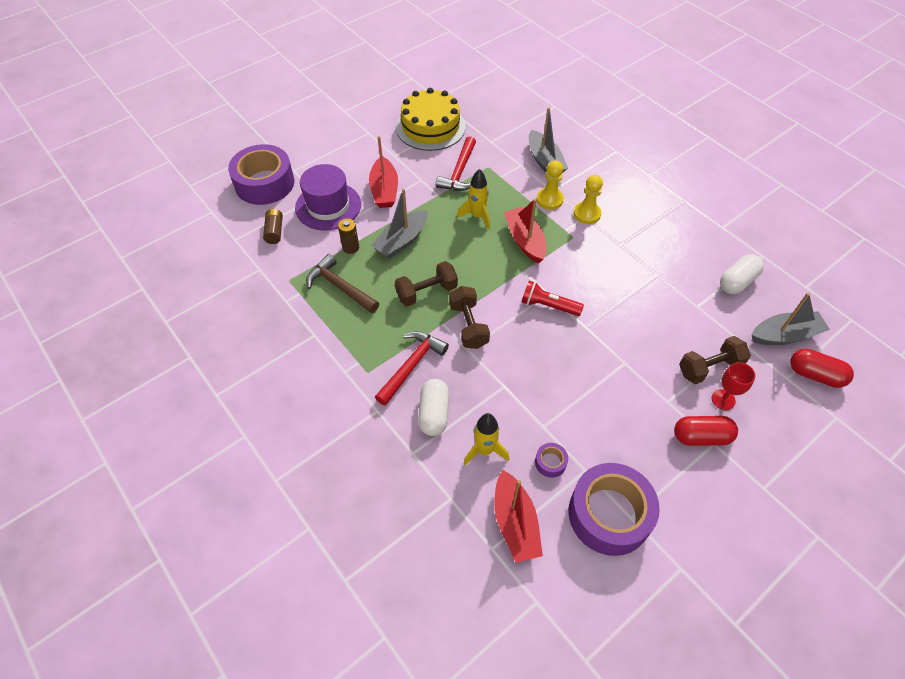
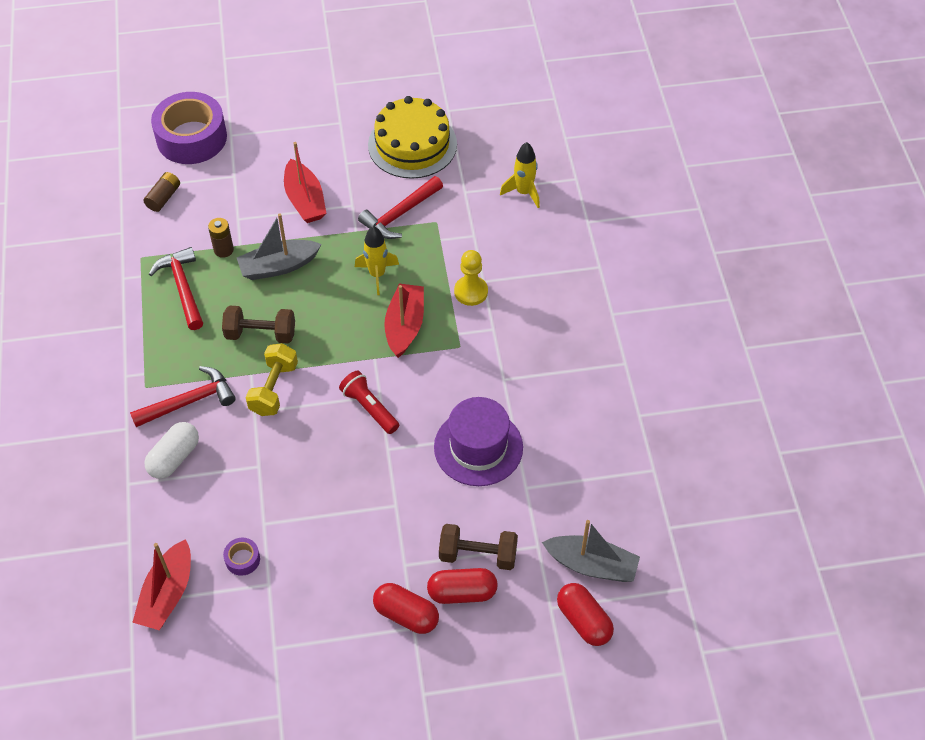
camera: 30 degrees right, 0 degrees up
purple hat [295,164,361,230] -> purple hat moved to [434,397,523,486]
brown hammer [306,254,379,313] -> red hammer [149,247,203,330]
red boat [369,136,398,208] -> red boat turned 45 degrees counterclockwise [284,142,326,223]
brown dumbbell [449,286,490,349] -> yellow dumbbell [245,343,298,416]
yellow rocket [464,413,510,465] -> yellow rocket moved to [500,142,540,208]
grey boat [529,107,568,173] -> none
purple tape [569,463,660,556] -> none
yellow pawn [574,175,603,224] -> none
red goblet [712,362,755,410] -> red capsule [427,568,498,604]
white capsule [720,254,764,294] -> none

